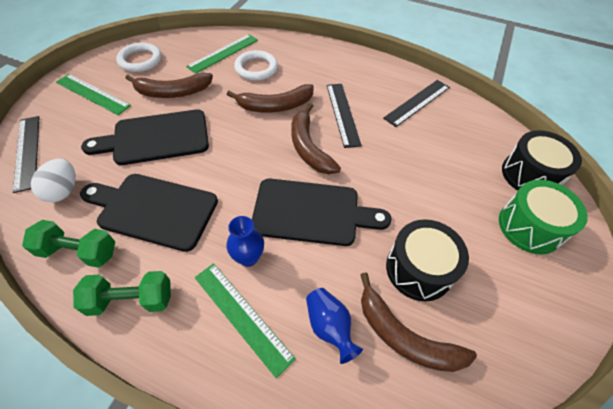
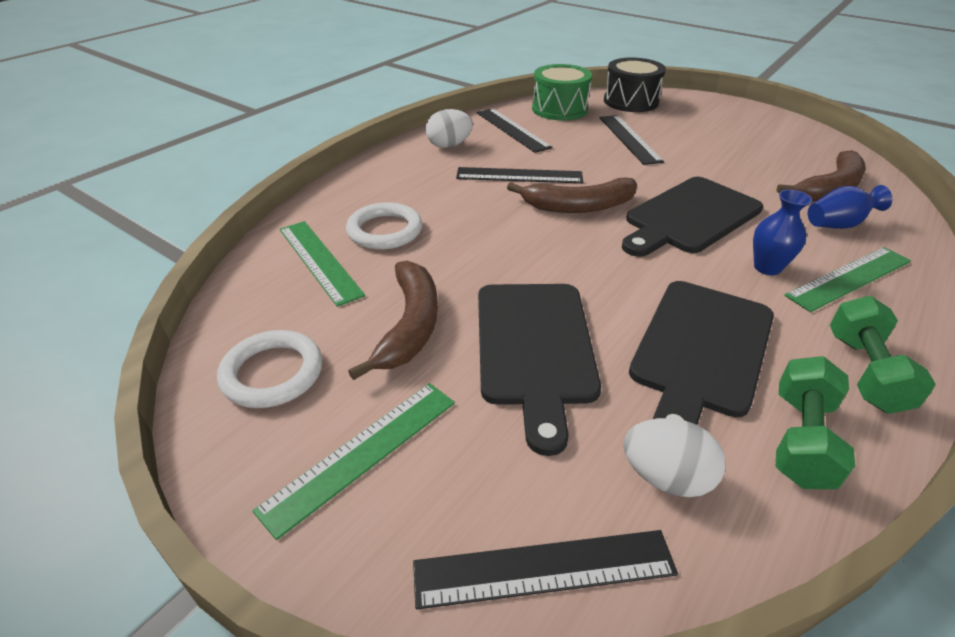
camera: 75 degrees left, 15 degrees down
brown banana [227,84,314,113] -> none
black cutting board [252,179,391,246] -> black cutting board turned 150 degrees counterclockwise [622,177,763,257]
black drum [386,219,469,301] -> none
green drum [499,180,588,254] -> green drum moved to [532,64,592,120]
none -> white egg [426,109,473,148]
none -> black ruler [599,115,664,165]

